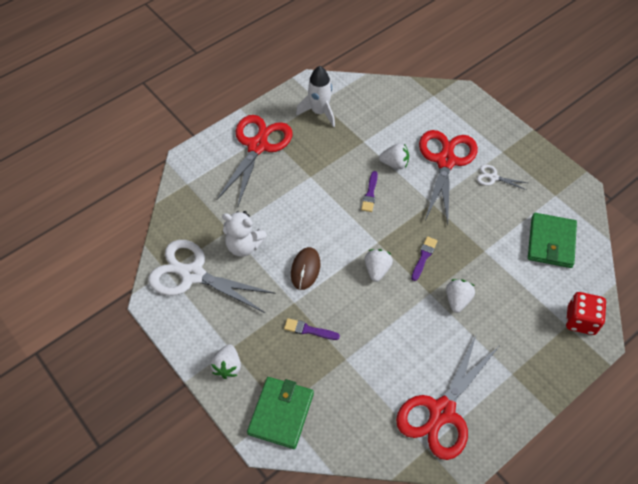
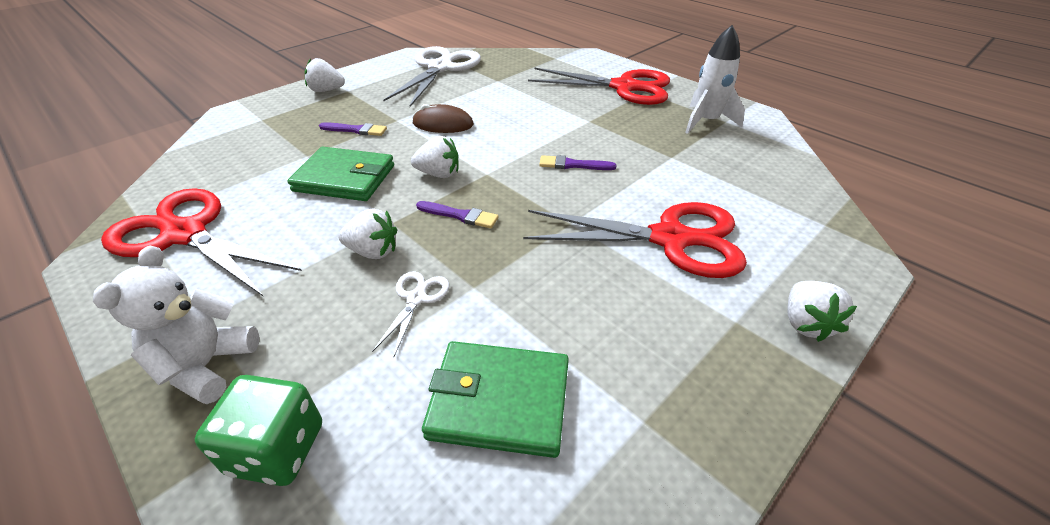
camera: 85 degrees right, 15 degrees down
white teddy bear [222,211,267,257] -> white teddy bear moved to [93,246,259,404]
green wallet [247,377,314,449] -> green wallet moved to [288,147,394,201]
purple brush [284,318,340,340] -> purple brush turned 90 degrees clockwise [319,122,387,136]
white strawberry [379,143,409,169] -> white strawberry moved to [787,281,857,342]
white scissors [477,164,527,190] -> white scissors moved to [372,271,449,356]
red dice [566,292,606,335] -> green dice [195,375,322,486]

